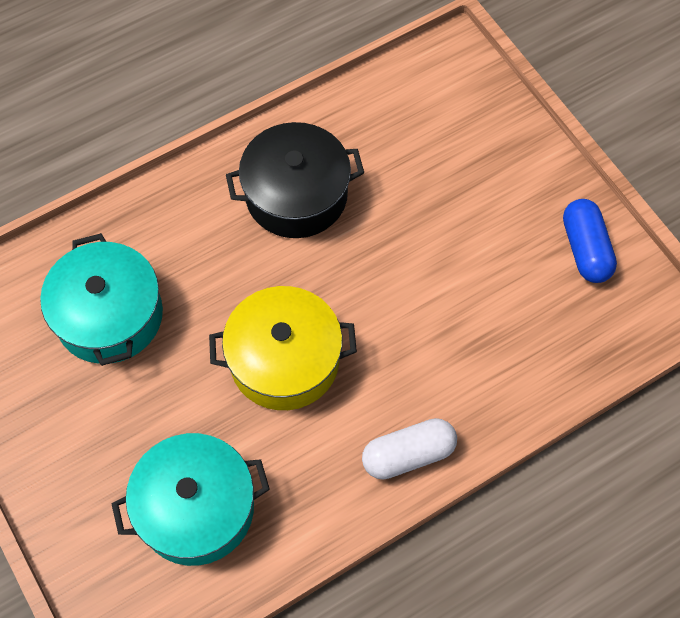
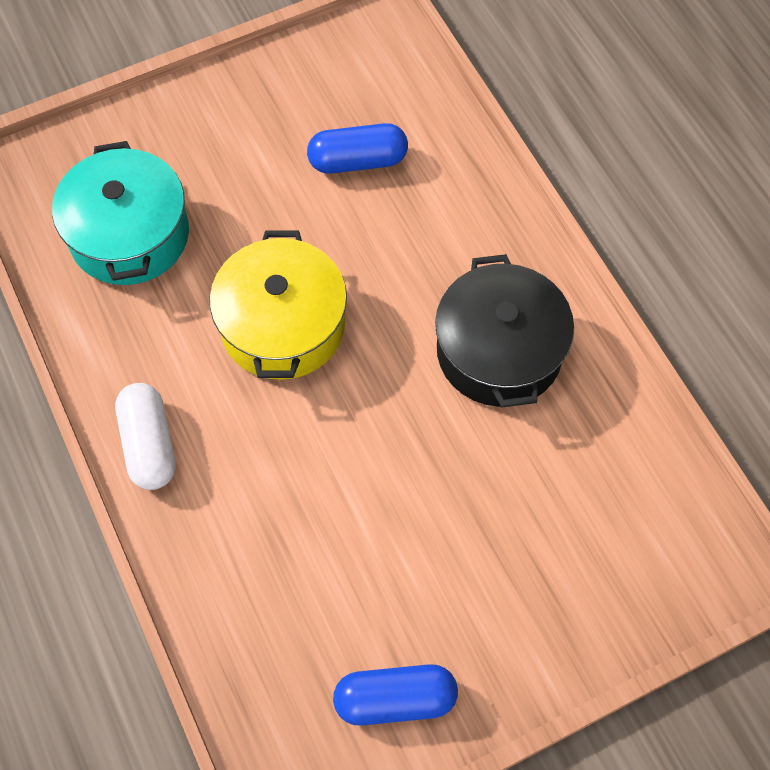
camera: 95 degrees right, 0 degrees up
turquoise pot [40,233,163,366] -> blue capsule [307,123,408,174]

